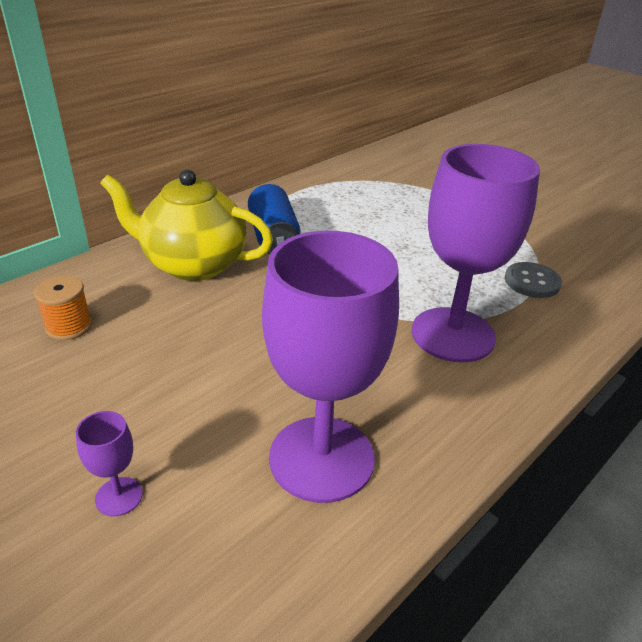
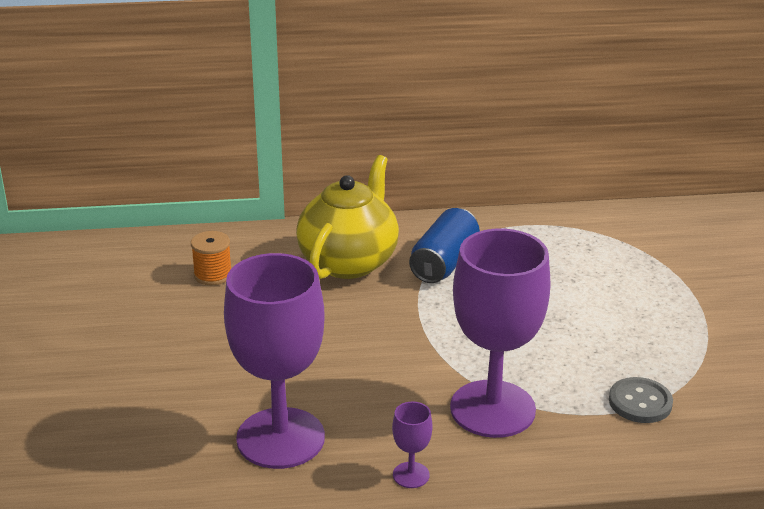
camera: 40 degrees right, 5 degrees down
purple goblet [76,411,143,517] -> purple goblet moved to [392,401,432,488]
yellow teapot [100,170,273,281] -> yellow teapot turned 60 degrees clockwise [296,155,399,279]

